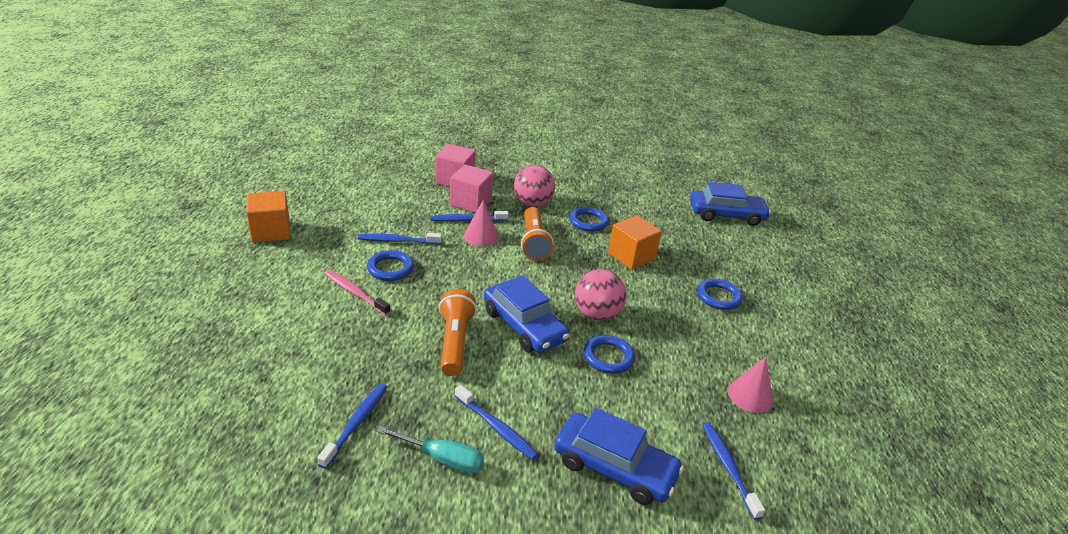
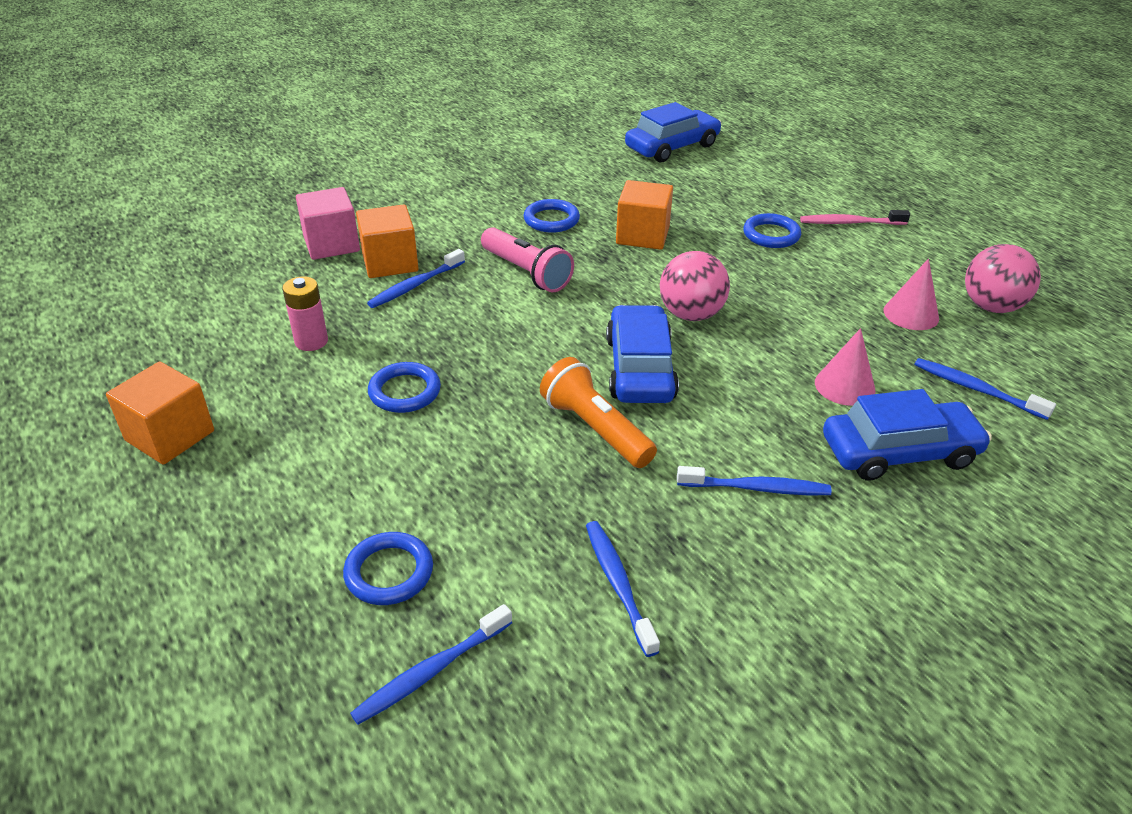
camera: 35 degrees left, 5 degrees up
pink toothbrush [325,270,391,316] -> pink toothbrush moved to [800,210,910,225]
blue toothbrush [358,233,442,244] -> blue toothbrush moved to [350,604,512,725]
turquoise screwdriver [377,426,484,473] -> none
pink cube [450,165,493,213] -> orange cube [356,204,419,278]
pink cone [464,200,499,247] -> pink cone moved to [815,328,875,406]
blue car [484,276,570,353] -> blue car turned 105 degrees counterclockwise [606,305,679,403]
pink ball [514,165,555,207] -> pink ball moved to [965,244,1041,313]
orange flashlight [521,207,554,261] -> pink flashlight [481,227,574,292]
blue ring [584,335,635,374] -> blue ring moved to [343,532,433,605]
none -> pink battery [282,276,328,351]

